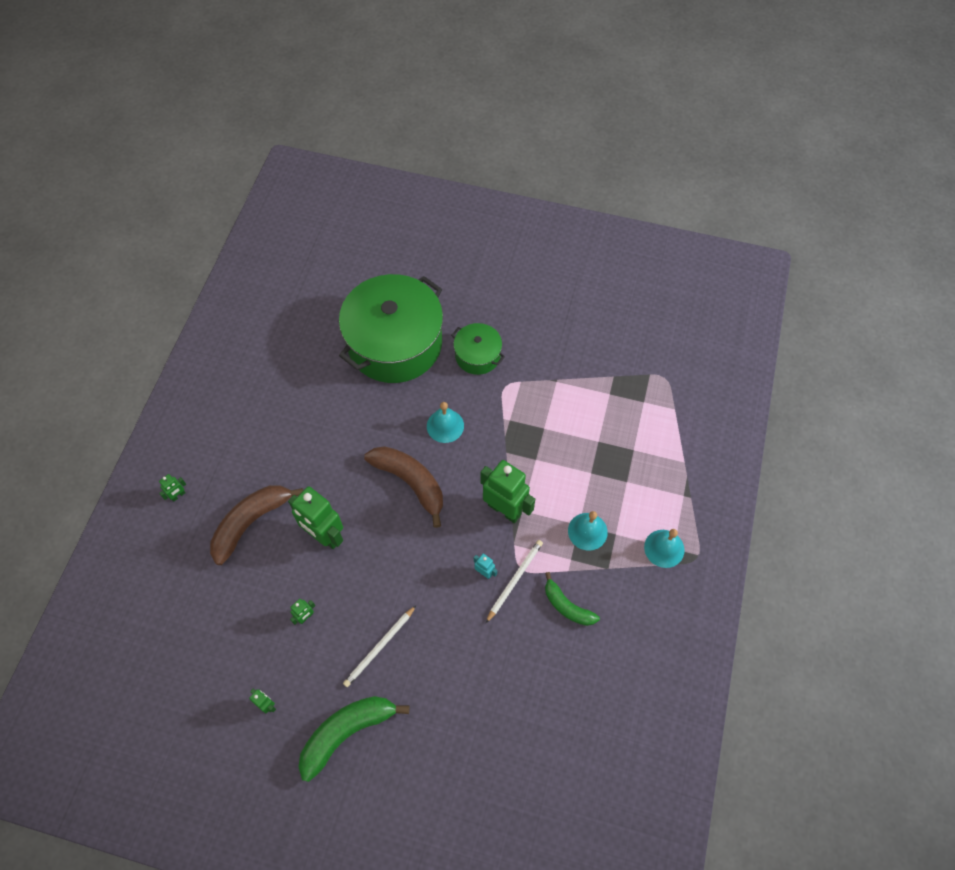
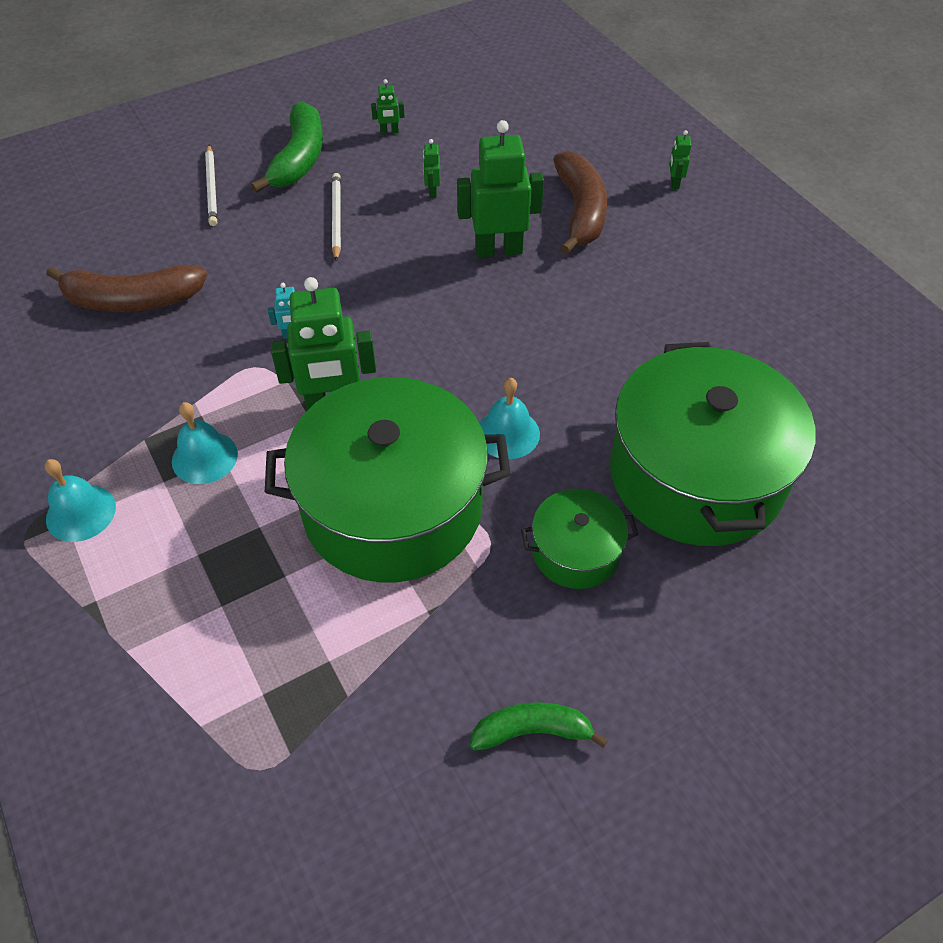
camera: 135 degrees right, 10 degrees down
brown banana [364,446,443,528] -> brown banana moved to [46,265,207,312]
white pencil [486,540,543,623] -> white pencil moved to [205,145,217,226]
green banana [545,572,600,626] -> green banana moved to [470,702,608,751]
none -> green pot [265,377,511,583]

